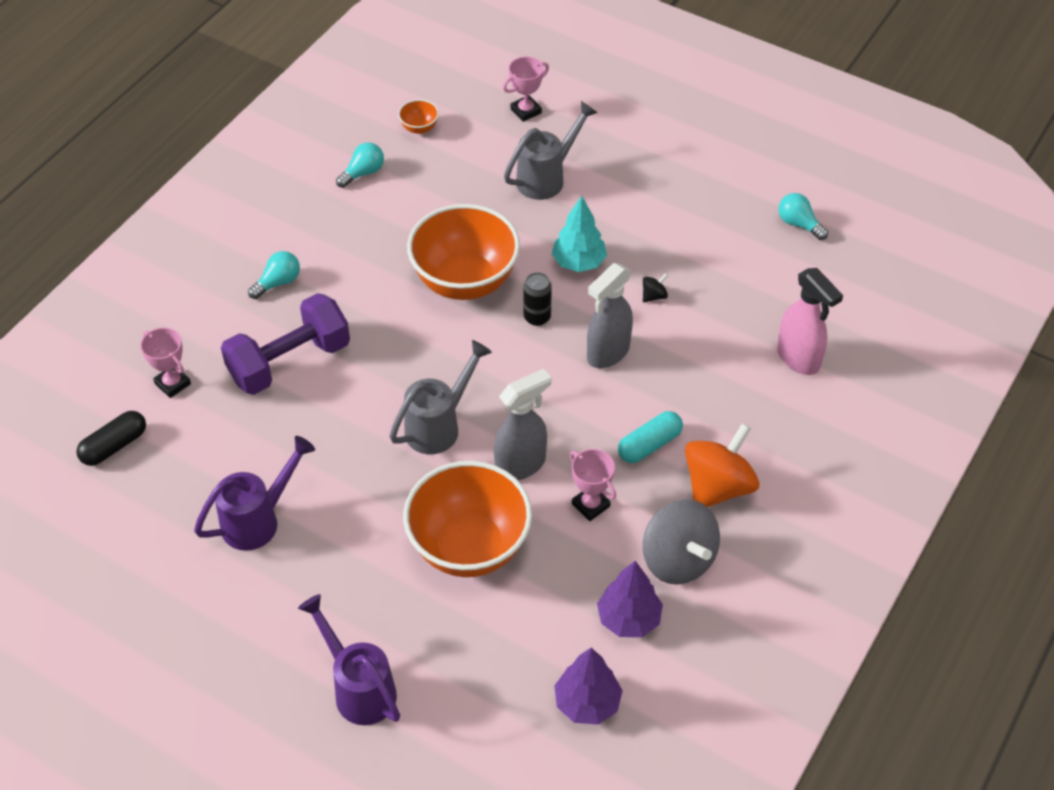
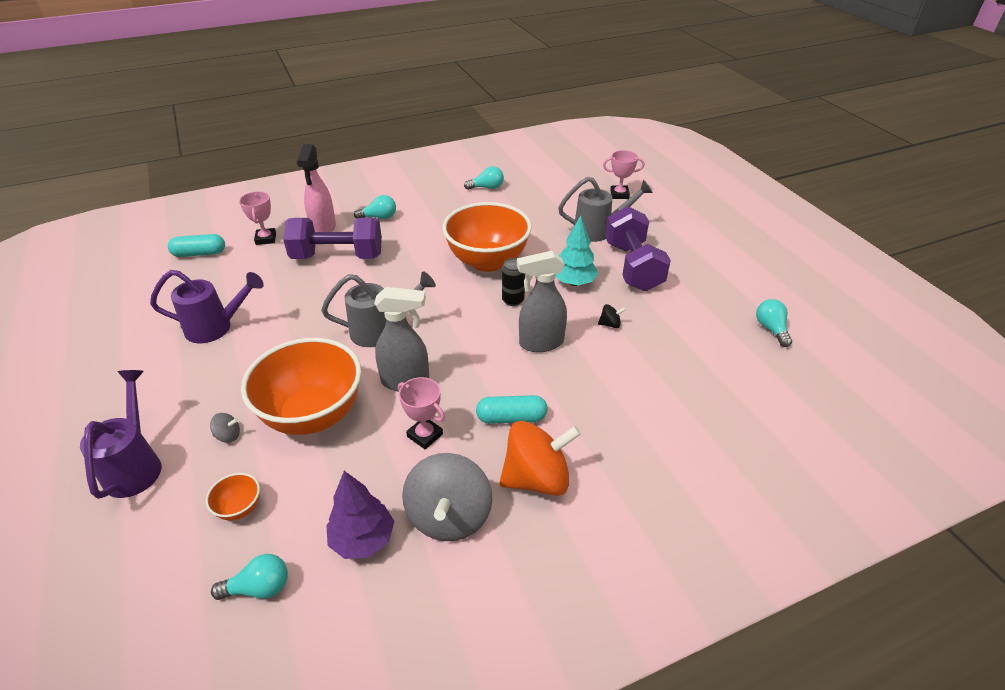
camera: 35 degrees right, 10 degrees down
black capsule [76,411,146,466] -> turquoise capsule [168,234,225,257]
orange bowl [398,99,439,134] -> orange bowl moved to [206,473,260,521]
purple tree [554,648,623,725] -> turquoise light bulb [211,554,288,600]
pink trophy [570,449,616,521] -> pink trophy turned 45 degrees counterclockwise [398,377,445,449]
pink spray bottle [777,268,843,375] -> pink spray bottle moved to [297,144,336,232]
none -> grey spinning top [210,413,240,443]
none -> purple dumbbell [605,206,671,291]

